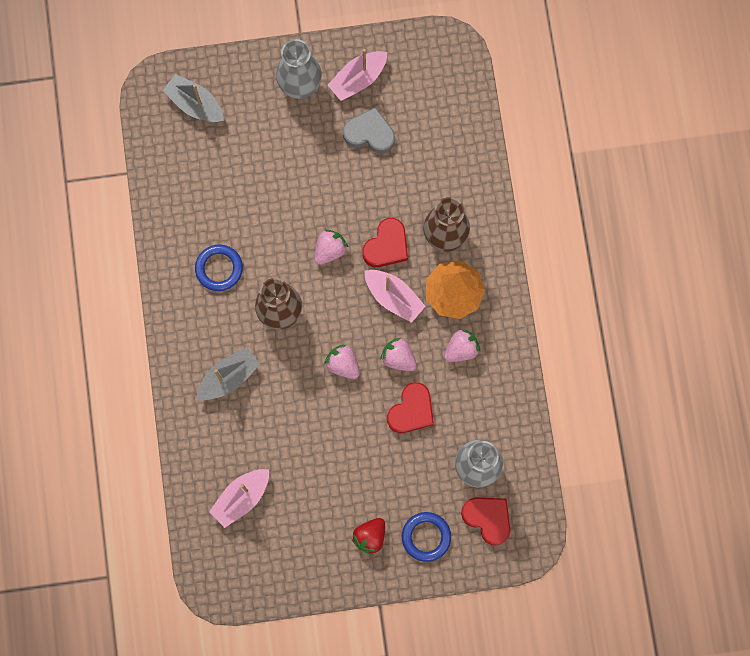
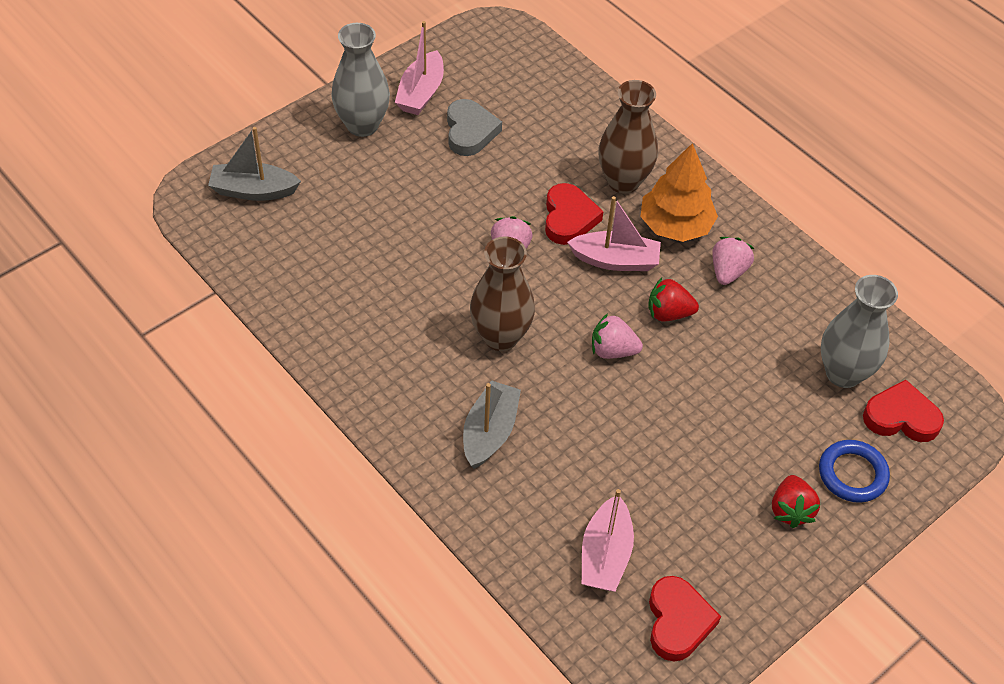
camera: 35 degrees left, 25 degrees down
blue ring [195,244,243,291] -> none
grey heart [343,107,395,153] -> grey heart turned 105 degrees clockwise [447,99,502,156]
pink strawberry [380,338,417,371] -> red strawberry [649,278,699,321]
red heart [387,382,434,433] -> red heart moved to [649,576,721,661]

